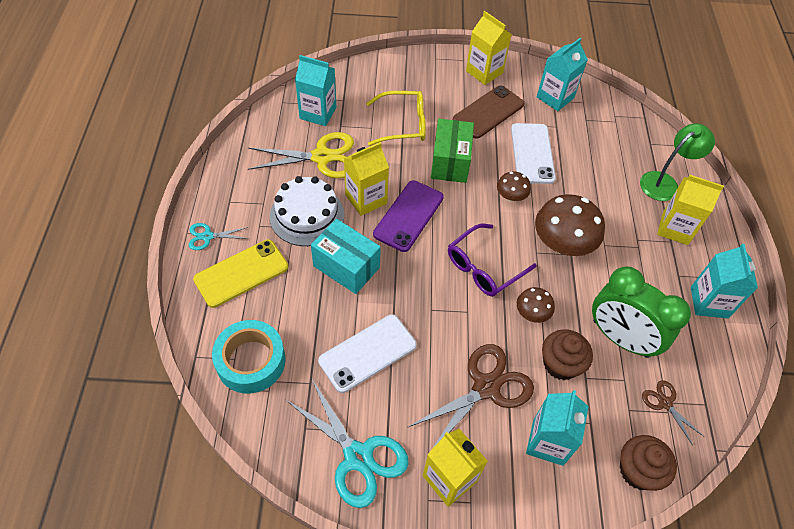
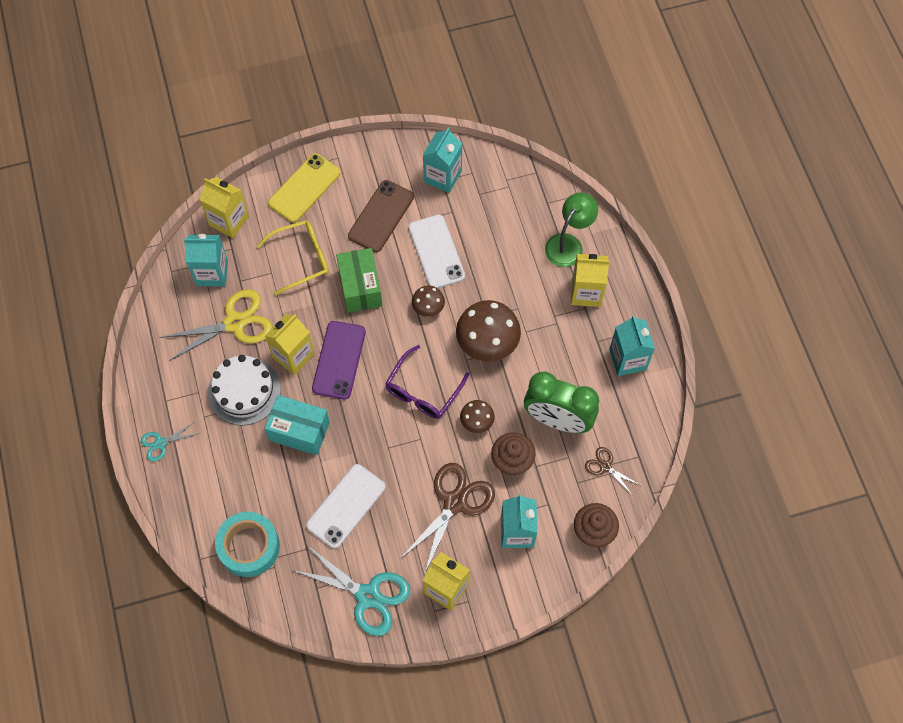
camera: 15 degrees left, 10 degrees up
yellow phone [193,239,288,308] -> yellow phone moved to [268,153,341,222]
yellow carton [466,11,512,85] -> yellow carton moved to [200,177,249,238]

